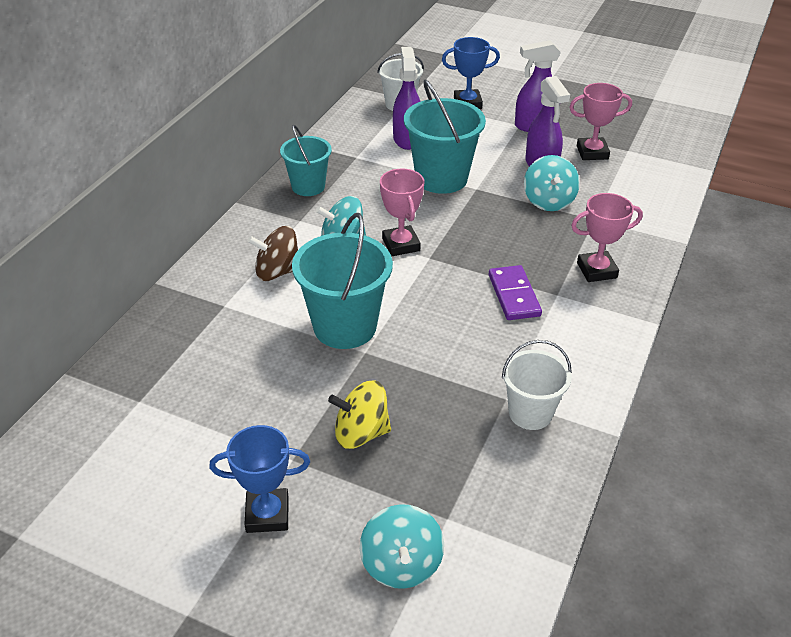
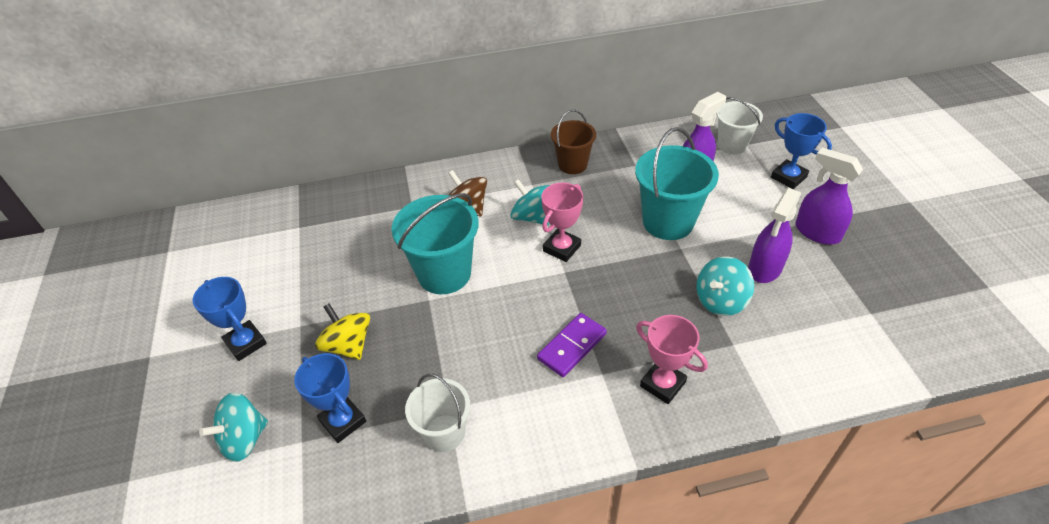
camera: 55 degrees right, 5 degrees up
turquoise bucket [280,125,332,196] -> brown bucket [551,110,596,174]
pink trophy [569,83,632,160] -> none
none -> blue trophy [294,353,366,443]

